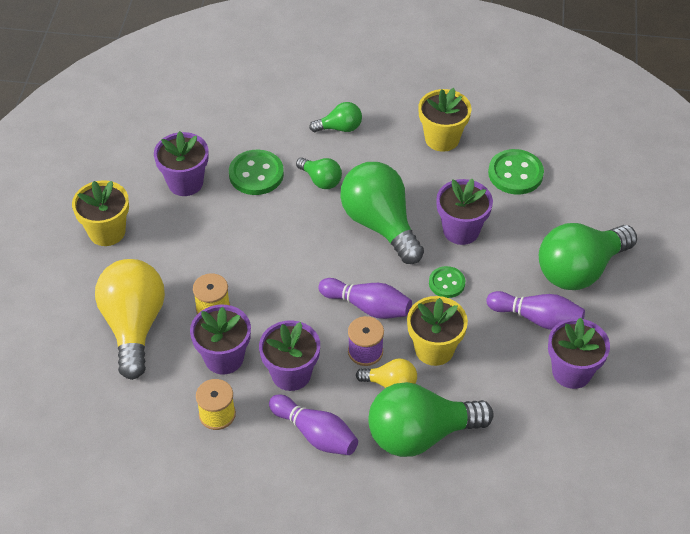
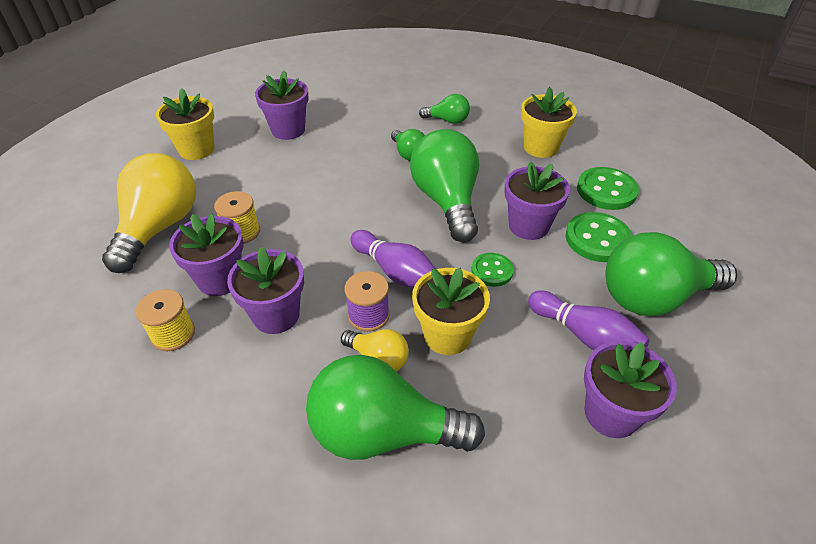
camera: 20 degrees right, 5 degrees down
green button [229,150,284,195] -> green button moved to [566,212,633,262]
purple bowling pin [269,395,358,455] -> none

